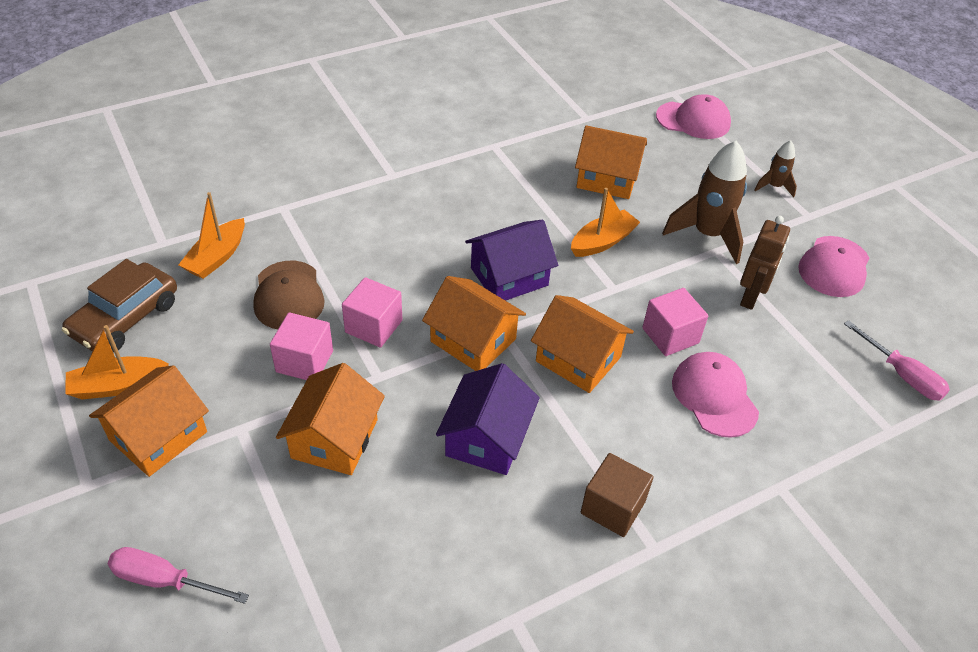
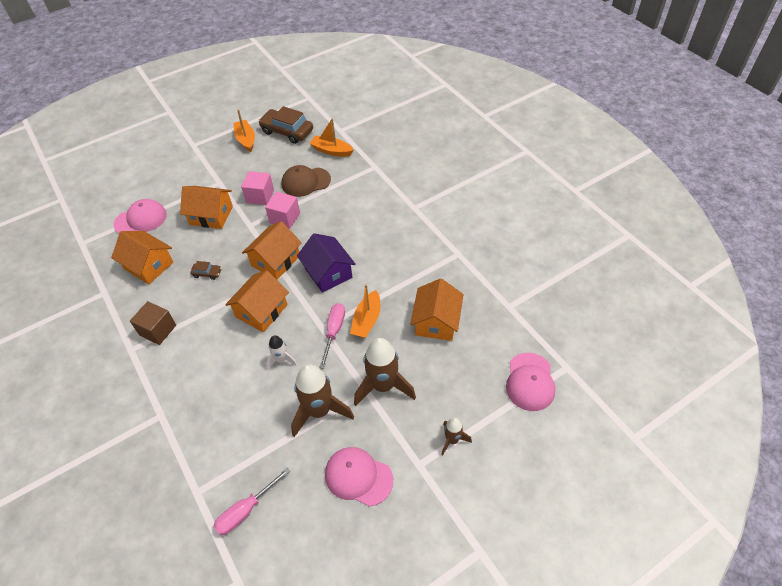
camera: 90 degrees right, 5 degrees up
orange house [89,365,209,477] -> orange house moved to [111,231,174,284]
pink screwdriver [108,547,249,604] -> pink screwdriver moved to [319,303,345,369]
purple house [436,363,540,475] -> brown car [190,261,222,280]
orange boat [571,188,640,257] -> orange boat turned 60 degrees clockwise [350,284,380,338]
pink cube [642,288,708,356] -> white rocket [266,335,297,370]
pink cap [672,352,759,438] -> pink cap moved to [114,199,167,234]
brown robot [740,216,790,310] -> brown rocket [291,364,354,437]

